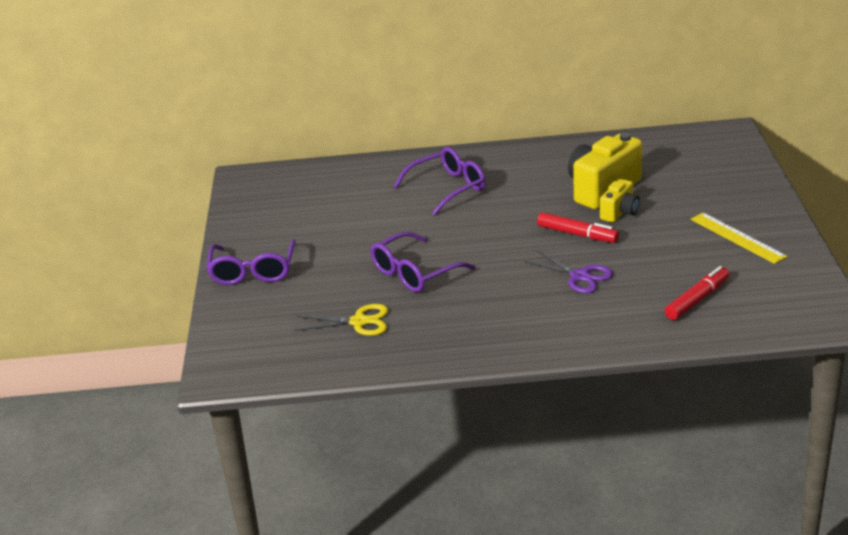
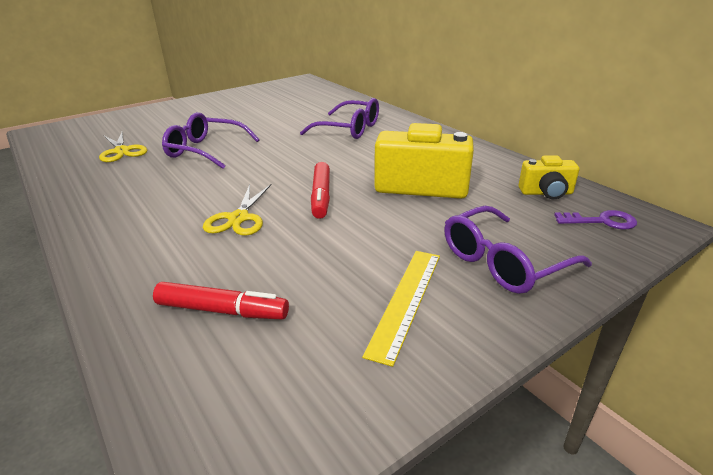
camera: 55 degrees right, 0 degrees up
purple glasses [206,239,296,285] -> purple glasses moved to [444,206,592,294]
purple scissors [524,250,613,293] -> yellow scissors [203,184,272,236]
yellow camera [600,179,640,223] -> yellow camera moved to [518,155,580,199]
none -> purple key [554,210,637,229]

